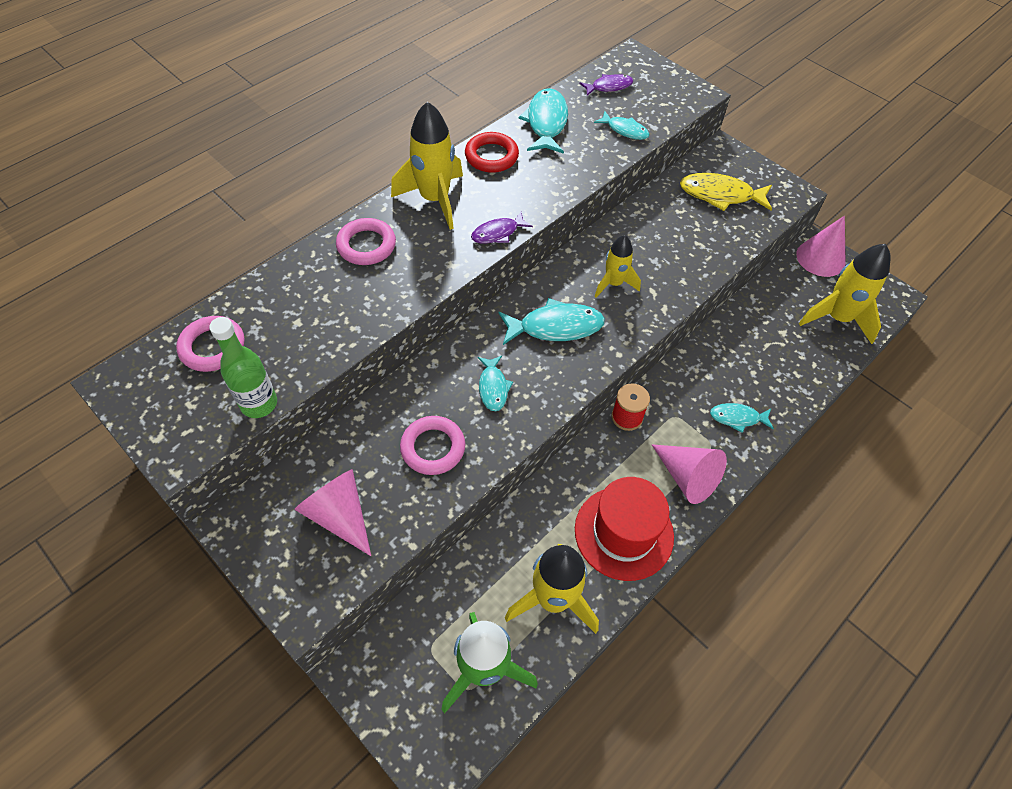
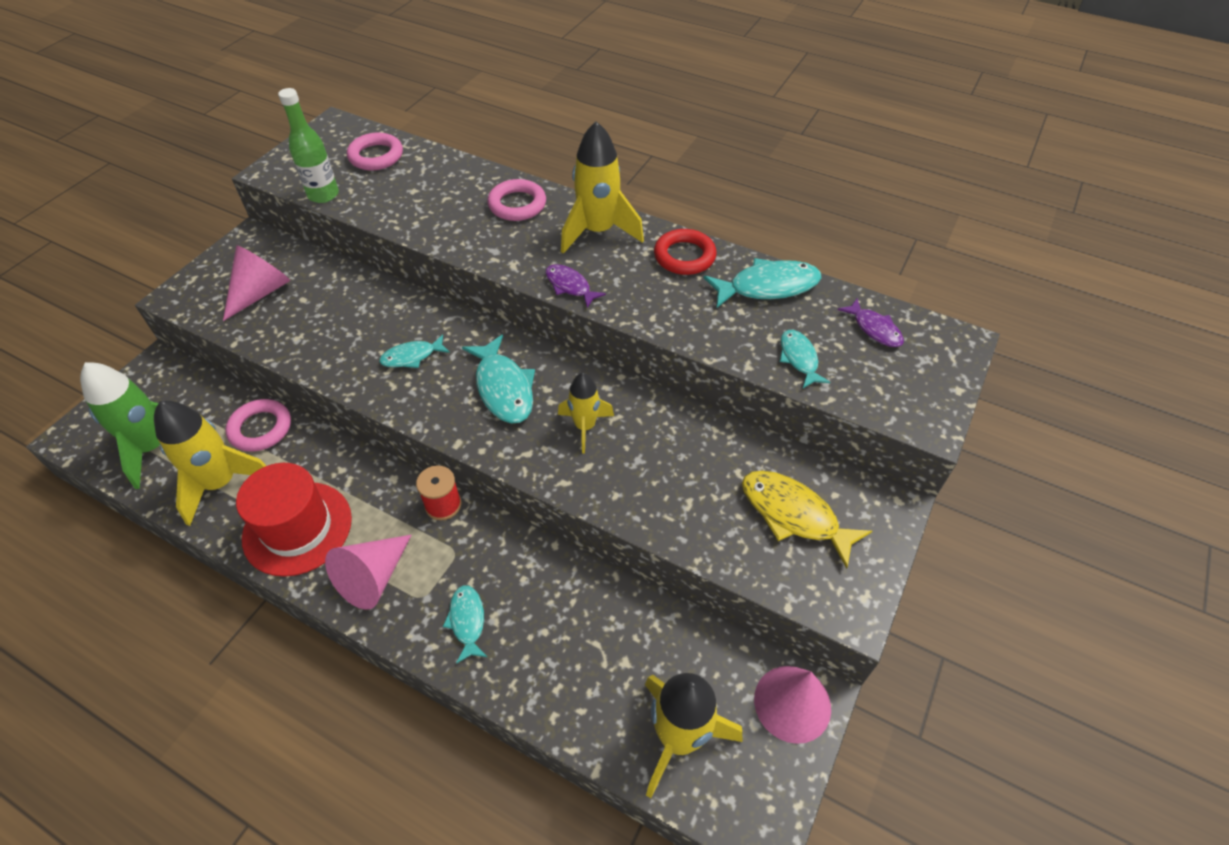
camera: 75 degrees right, 5 degrees down
pink ring [400,416,465,475] -> pink ring moved to [225,399,291,452]
turquoise fish [594,111,650,140] -> turquoise fish turned 150 degrees clockwise [780,330,830,388]
yellow fish [680,173,772,211] -> yellow fish turned 45 degrees counterclockwise [742,471,872,569]

